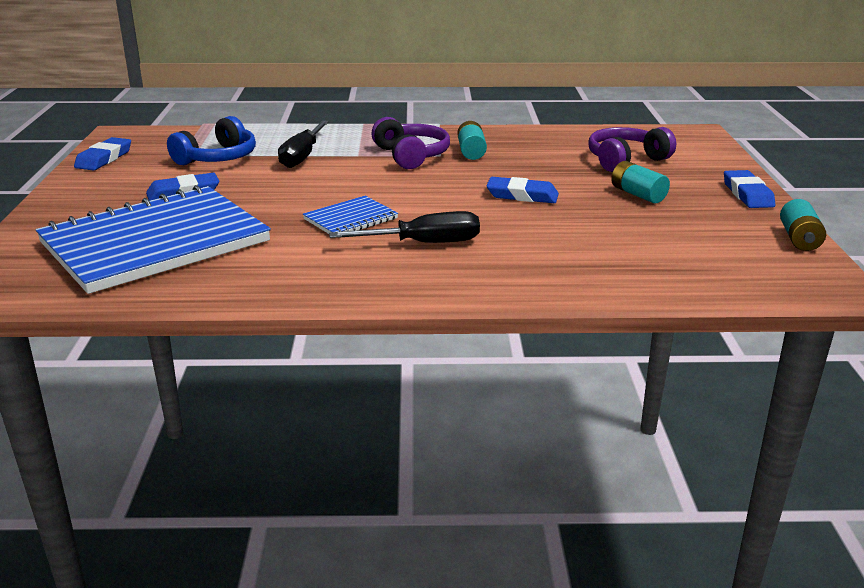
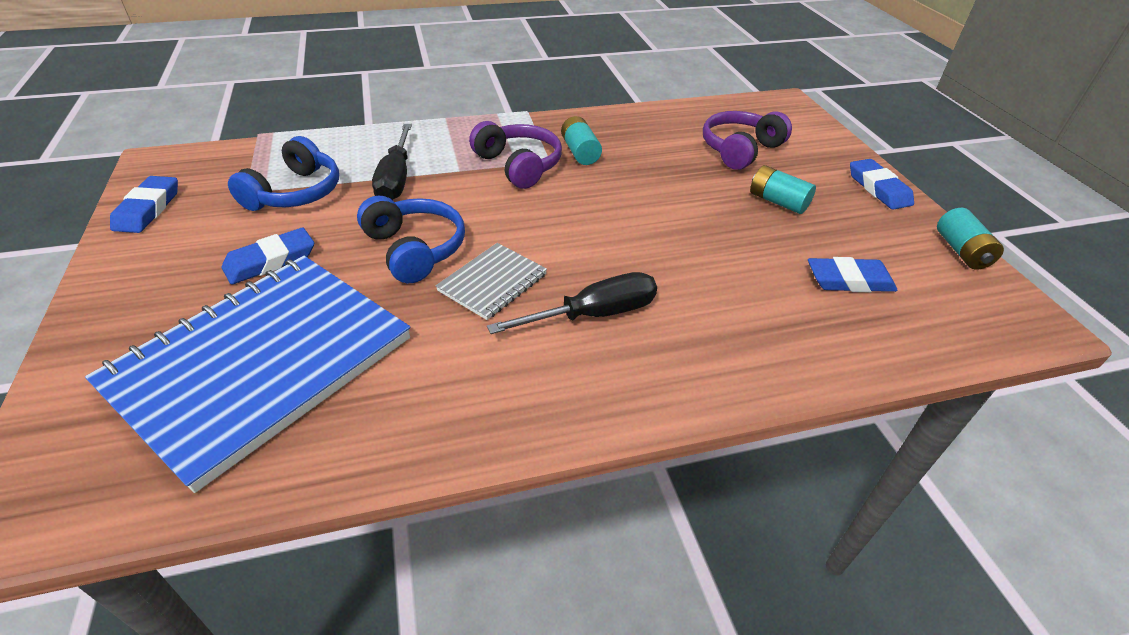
camera: 15 degrees left, 15 degrees up
blue notebook [303,196,398,234] -> grey notebook [436,243,547,320]
blue eraser [486,177,559,203] -> blue eraser moved to [808,257,898,292]
none -> blue headphones [357,196,465,283]

